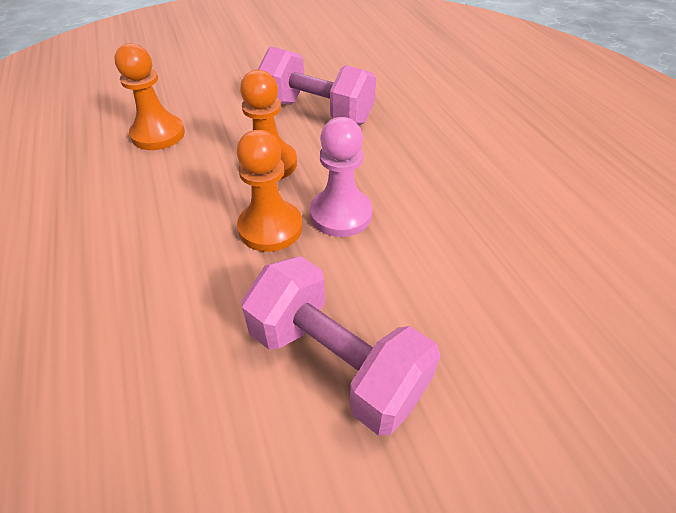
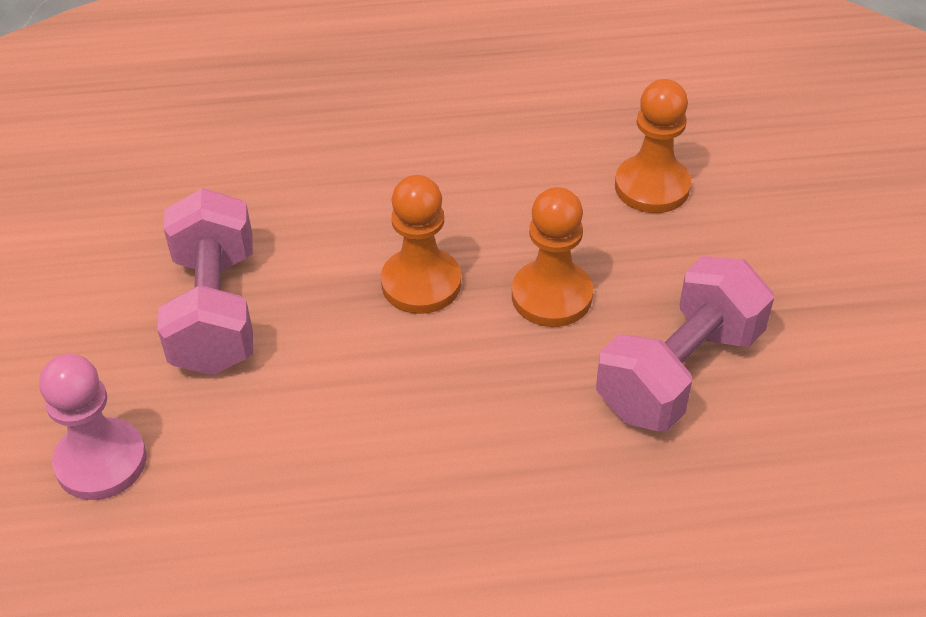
camera: 105 degrees right, 0 degrees up
pink dumbbell [241,256,441,436] -> pink dumbbell turned 60 degrees counterclockwise [157,188,253,375]
pink pawn [310,117,372,237] -> pink pawn moved to [39,354,147,500]

